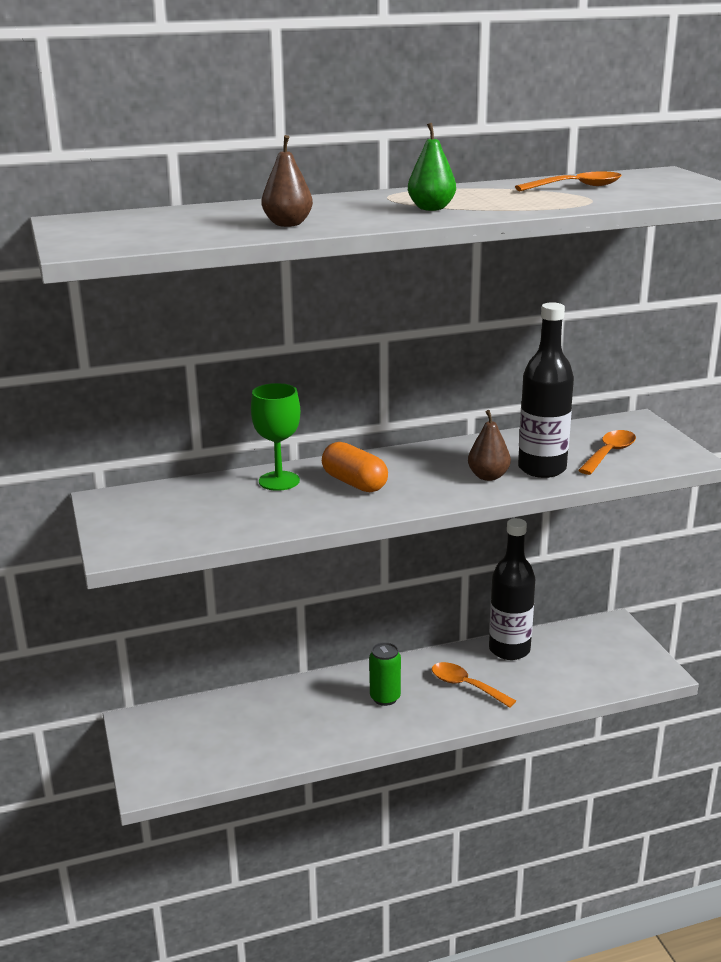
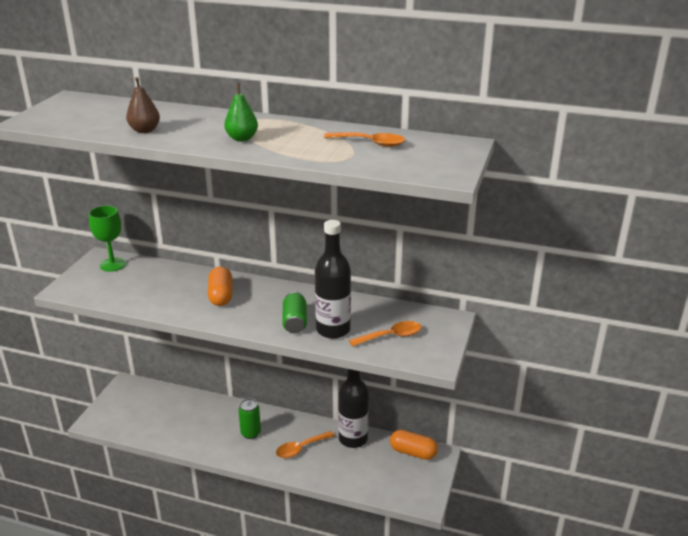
camera: 35 degrees right, 5 degrees up
green goblet [251,383,300,491] -> green goblet moved to [89,206,126,272]
orange spoon [432,662,516,708] -> orange spoon turned 105 degrees counterclockwise [276,431,334,458]
brown pear [468,410,511,481] -> green can [282,292,307,334]
none -> orange capsule [390,430,438,460]

